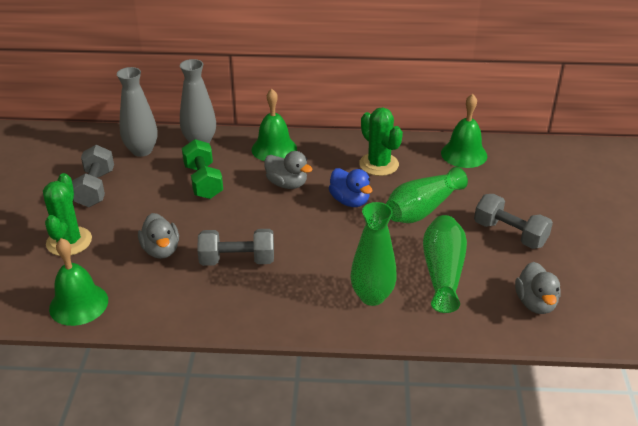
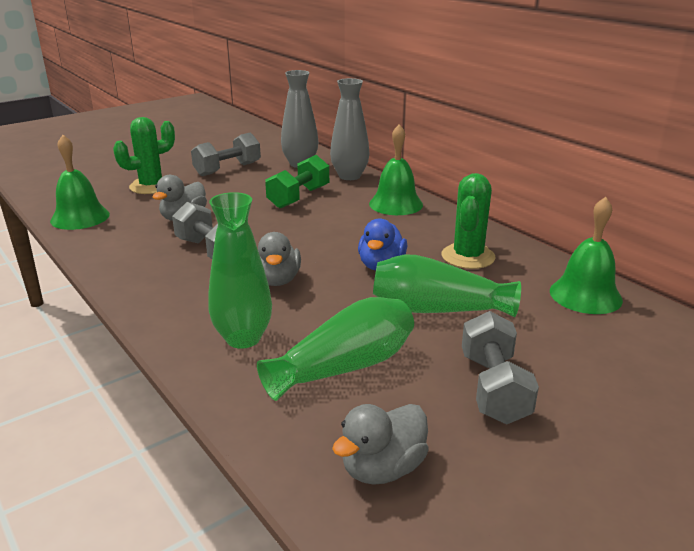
camera: 50 degrees right, 10 degrees down
grey duck [264,151,312,189] -> grey duck moved to [258,232,301,286]

